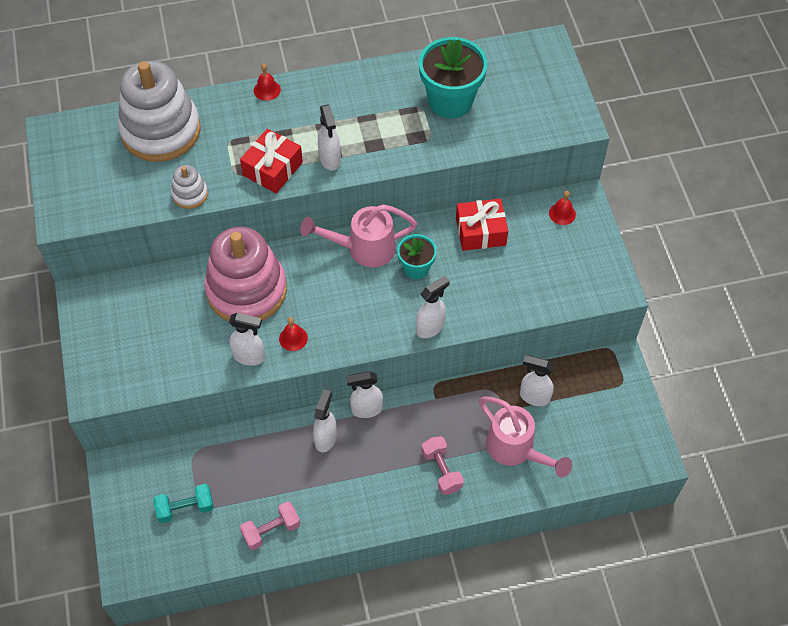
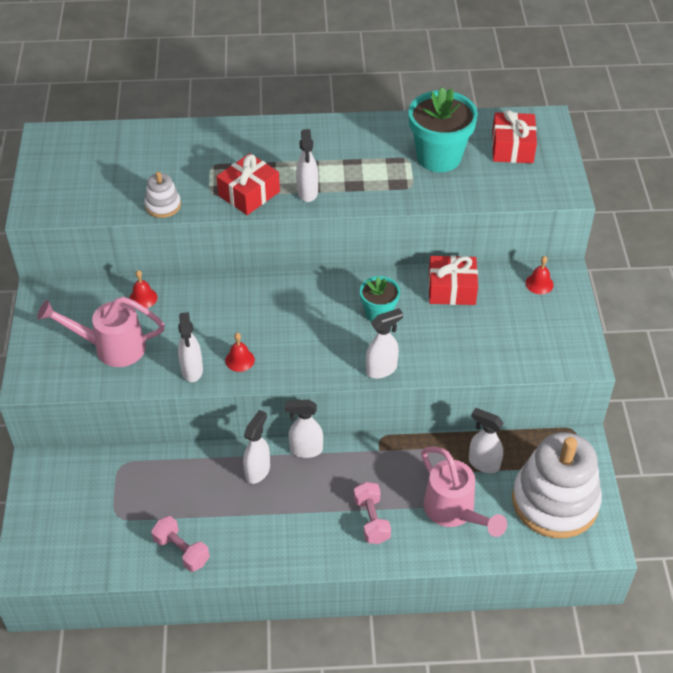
camera: 10 degrees right, 10 degrees down
white stacking toy [118,61,201,162] -> white stacking toy moved to [512,432,602,538]
turquoise dumbbell [153,484,214,523] -> none
pink stacking toy [204,227,287,321] -> none
white spray bottle [229,313,265,366] -> white spray bottle turned 60 degrees clockwise [178,312,203,382]
pink dumbbell [240,502,300,550] -> pink dumbbell turned 60 degrees clockwise [151,516,210,572]
red bell [254,63,281,101] -> red bell moved to [129,270,157,308]
pink watering can [300,204,417,267] -> pink watering can moved to [37,297,165,367]
none -> red gift [492,110,537,163]

